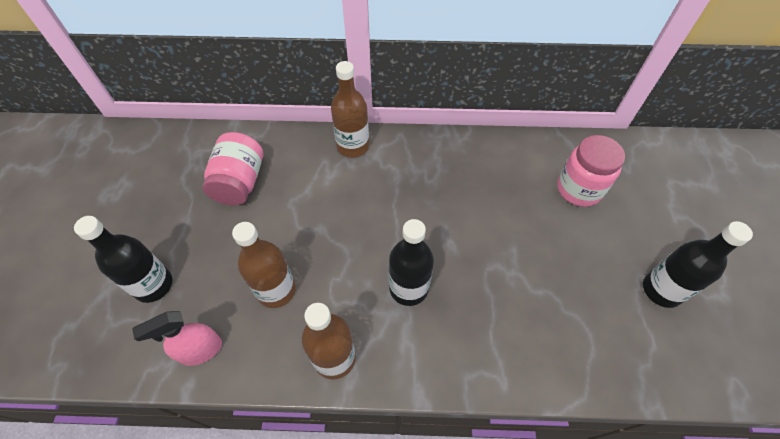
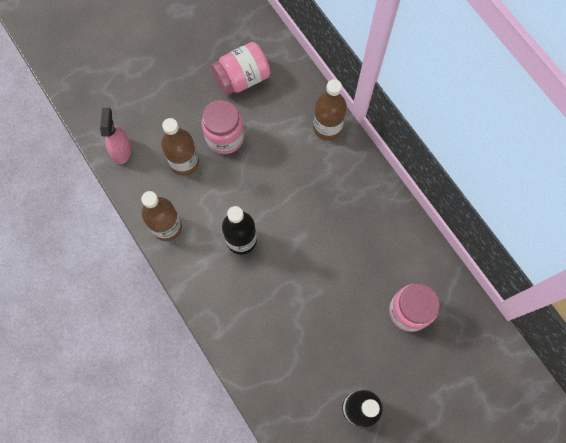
camera: 55 degrees right, 15 degrees up
black bottle [74,216,172,303] -> none
pink spray bottle [132,311,222,366] -> pink spray bottle turned 60 degrees clockwise [100,108,131,164]
none -> pink jar [202,100,244,154]

